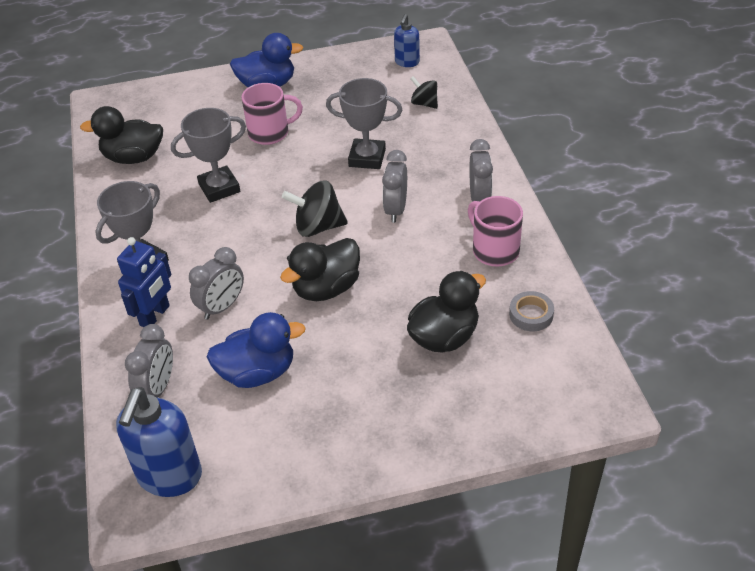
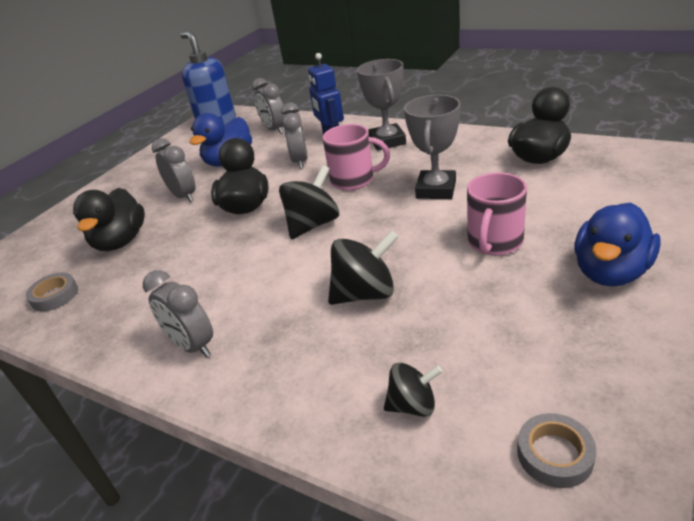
camera: 135 degrees right, 10 degrees down
grey trophy [326,78,402,169] -> black spinning top [328,230,399,305]
grey clock [382,150,407,223] -> grey clock moved to [152,138,196,202]
blue soap dispenser [394,14,420,67] -> grey tape [517,413,596,488]
pink mug [468,196,523,267] -> pink mug moved to [323,124,390,190]

